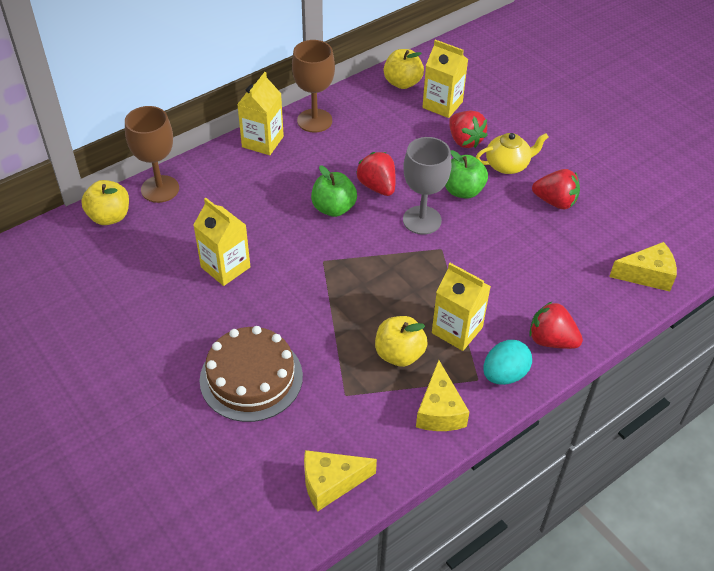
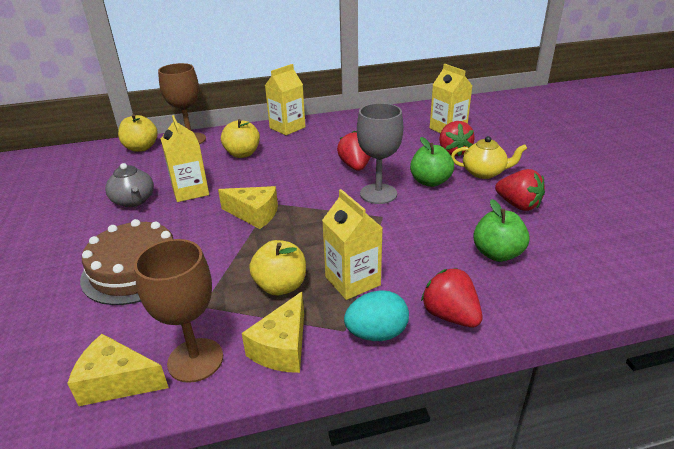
camera: 25 degrees right, 15 degrees down
brown goblet [292,40,335,133] -> brown goblet moved to [134,239,223,383]
green apple [311,165,357,217] -> green apple moved to [473,199,530,262]
yellow apple [384,49,424,89] -> yellow apple moved to [221,119,260,158]
yellow cheese [609,242,677,291] -> yellow cheese moved to [218,186,278,229]
none -> grey teapot [105,163,154,207]

